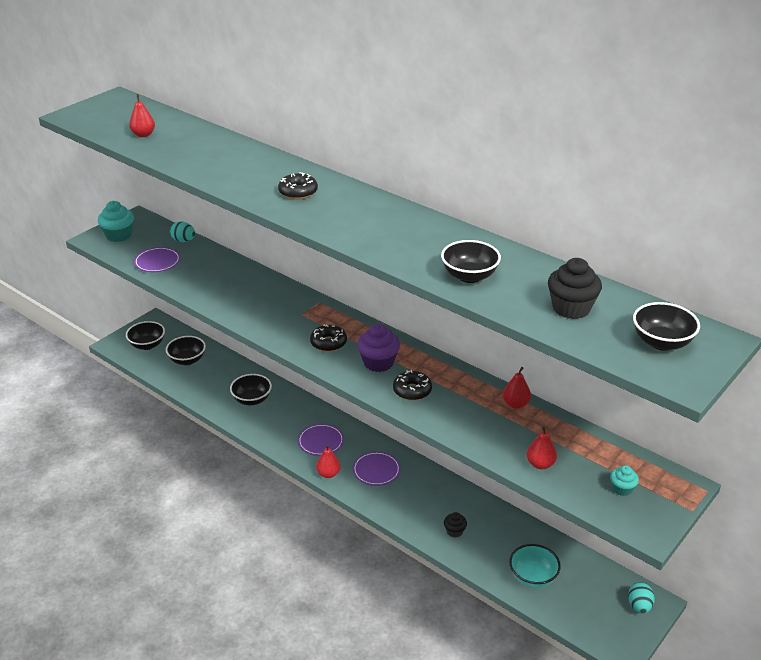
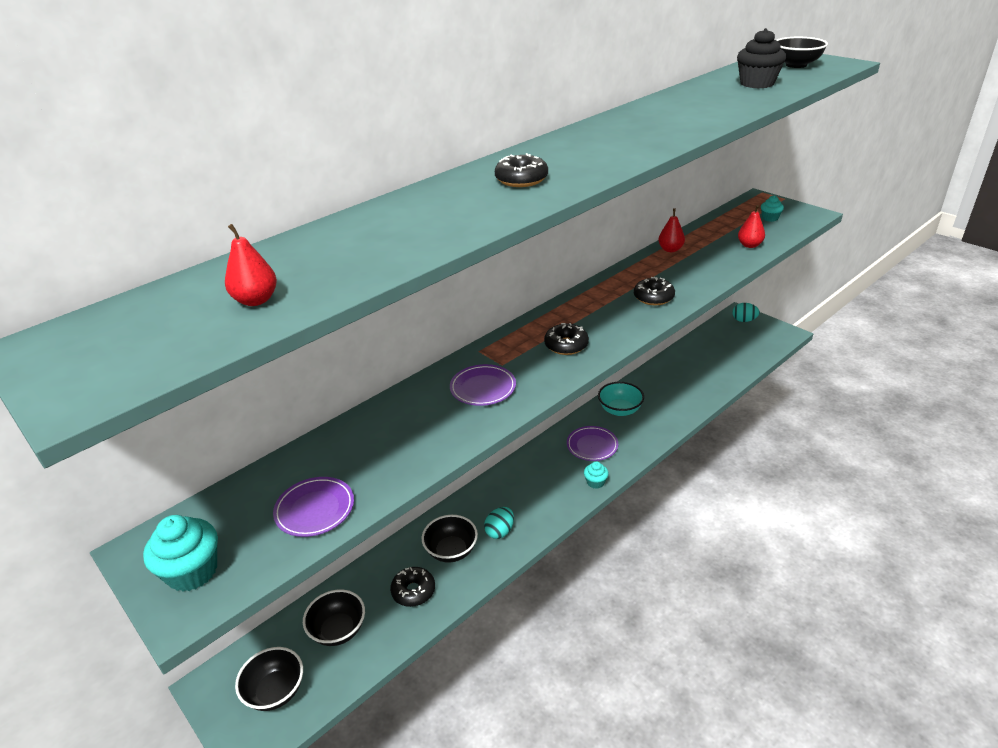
camera: 80 degrees left, 0 degrees up
turquoise egg [170,221,195,242] -> turquoise egg moved to [484,507,514,539]
purple plate [298,423,344,456] -> purple plate moved to [450,364,516,406]
red pear [316,445,340,478] -> turquoise cupcake [584,462,609,489]
purple cupcake [357,324,400,372] -> none
black bowl [441,240,501,283] -> none
black cupcake [444,512,467,538] -> none
turquoise bowl [509,544,561,588] -> turquoise bowl moved to [598,382,644,416]
none -> black donut [390,567,435,607]

